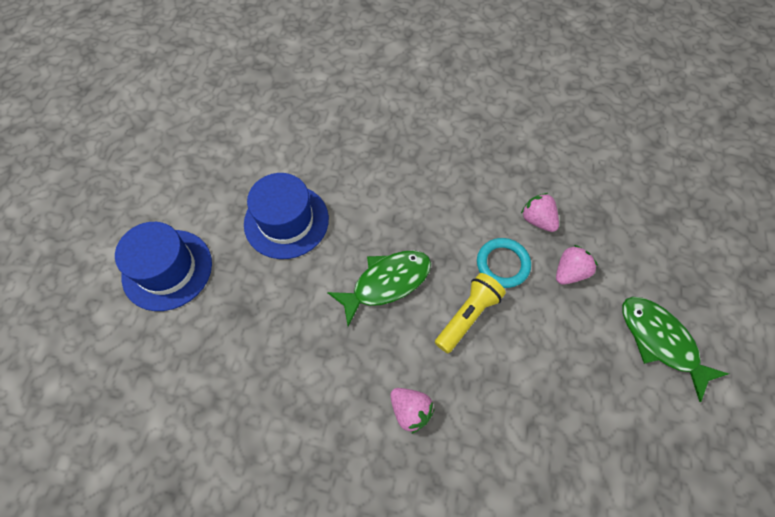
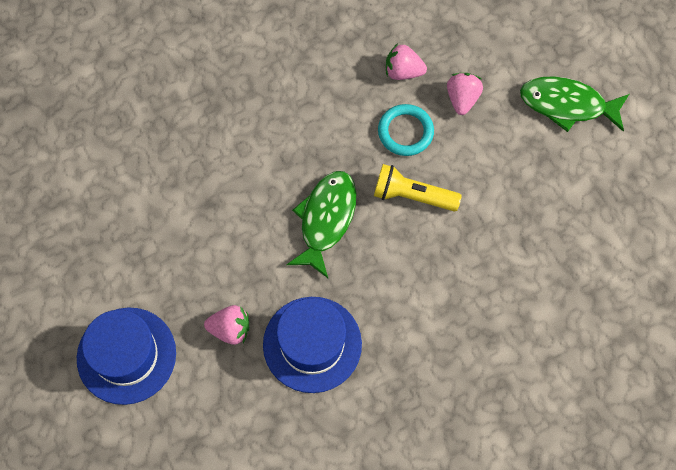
camera: 40 degrees left, 5 degrees up
blue hat [244,173,329,259] -> blue hat moved to [263,297,362,393]
pink strawberry [390,388,435,434] -> pink strawberry moved to [204,305,249,345]
yellow flashlight [435,273,506,353] -> yellow flashlight turned 75 degrees counterclockwise [374,164,462,211]

